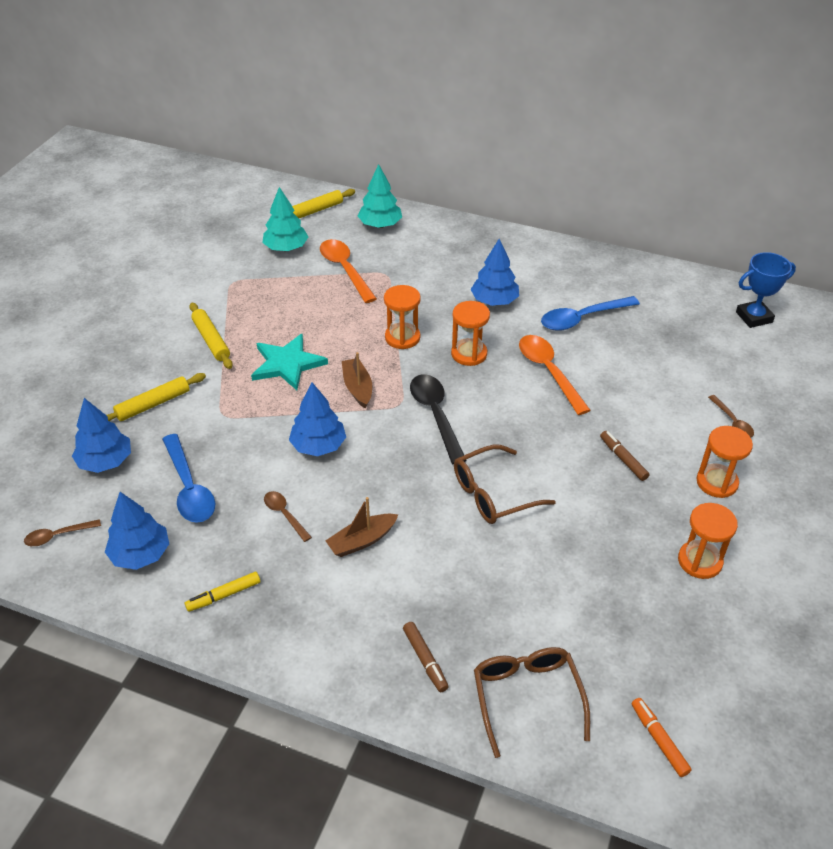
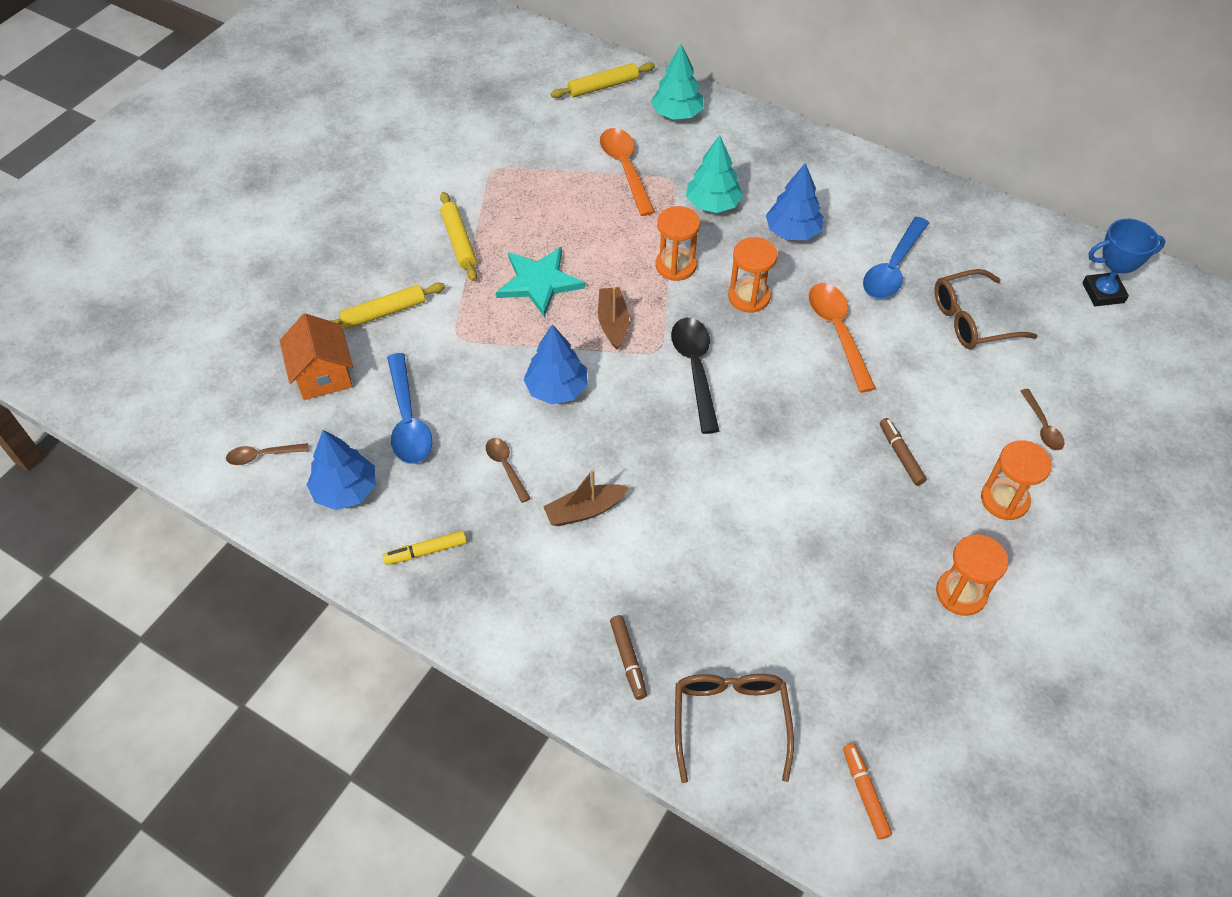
camera: 10 degrees right, 10 degrees up
blue tree [72,398,131,473] -> orange house [280,314,353,400]
turquoise tree [263,187,308,251] -> turquoise tree moved to [686,135,743,213]
brown glasses [454,445,556,524] -> brown glasses moved to [934,269,1038,349]
blue spoon [541,296,640,331] -> blue spoon turned 45 degrees counterclockwise [863,217,929,299]

